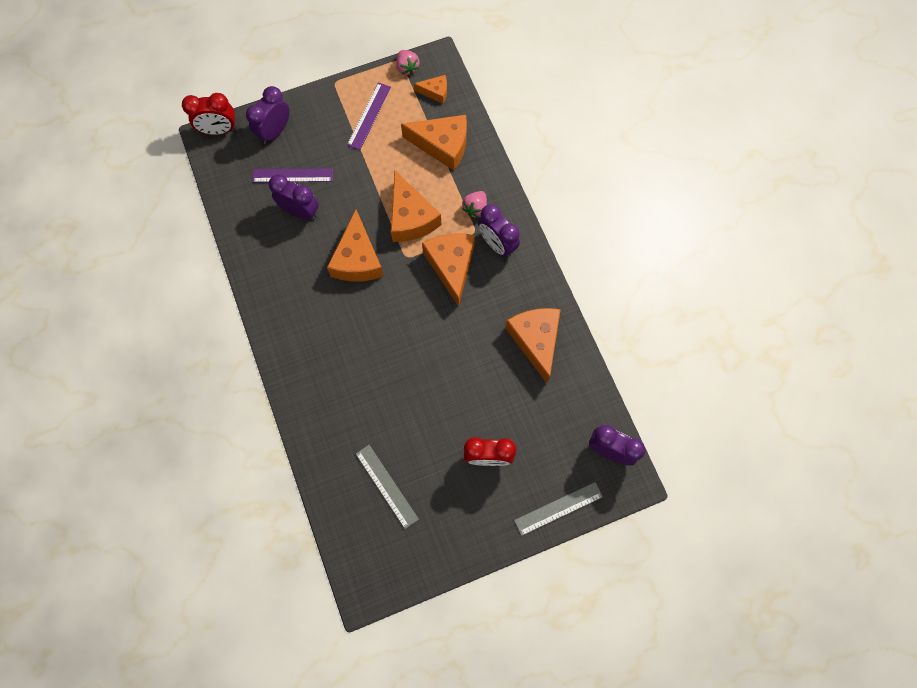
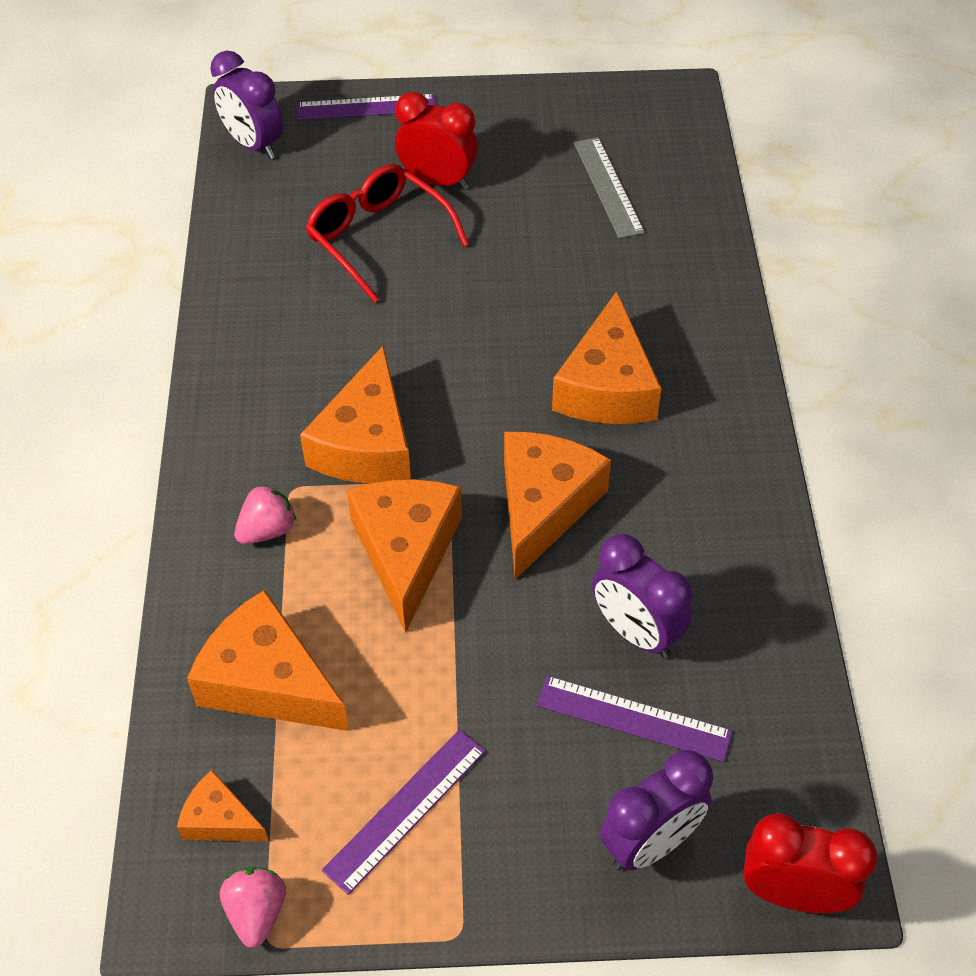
camera: 160 degrees left, 20 degrees down
purple clock [478,204,520,257] -> none
orange cheese [505,308,561,383] -> orange cheese moved to [552,291,661,424]
grey ruler [514,482,603,536] -> purple ruler [297,94,436,120]
none -> red glasses [306,164,469,303]

